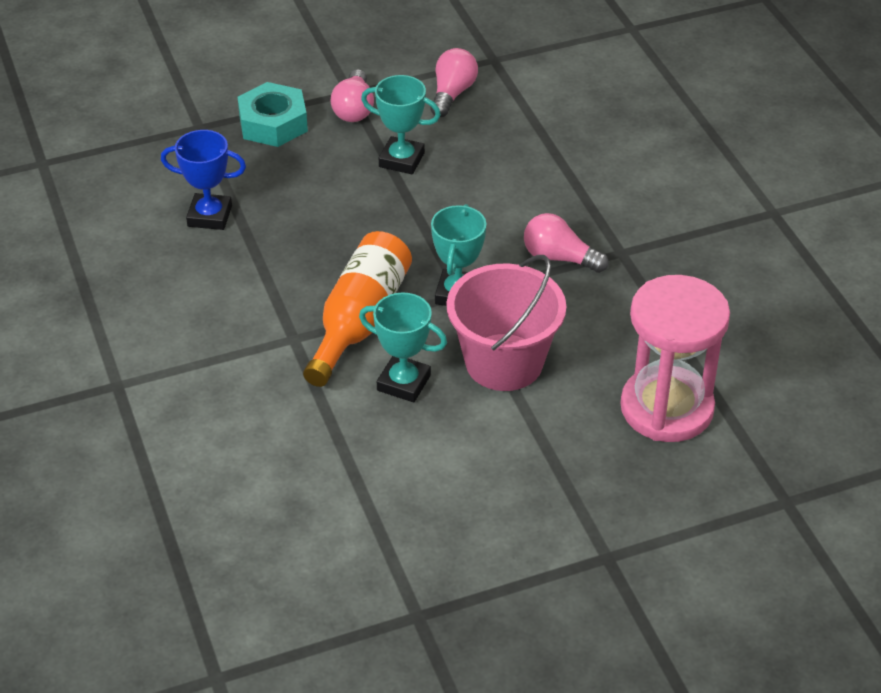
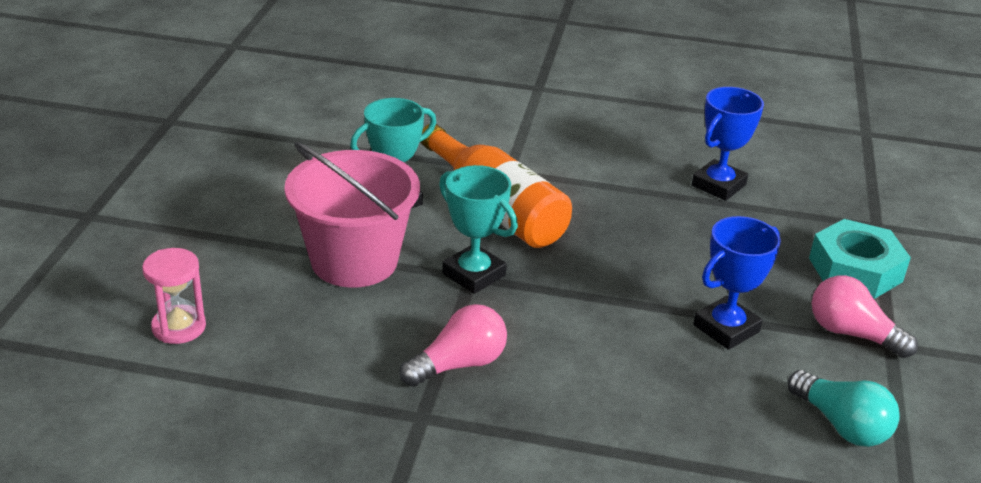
camera: 120 degrees right, 10 degrees down
turquoise trophy [361,75,441,174] -> blue trophy [693,216,781,350]
pink light bulb [430,48,478,117] -> turquoise light bulb [788,370,900,447]
pink hourglass [620,275,730,442] -> pink hourglass [142,248,206,344], size x0.48

